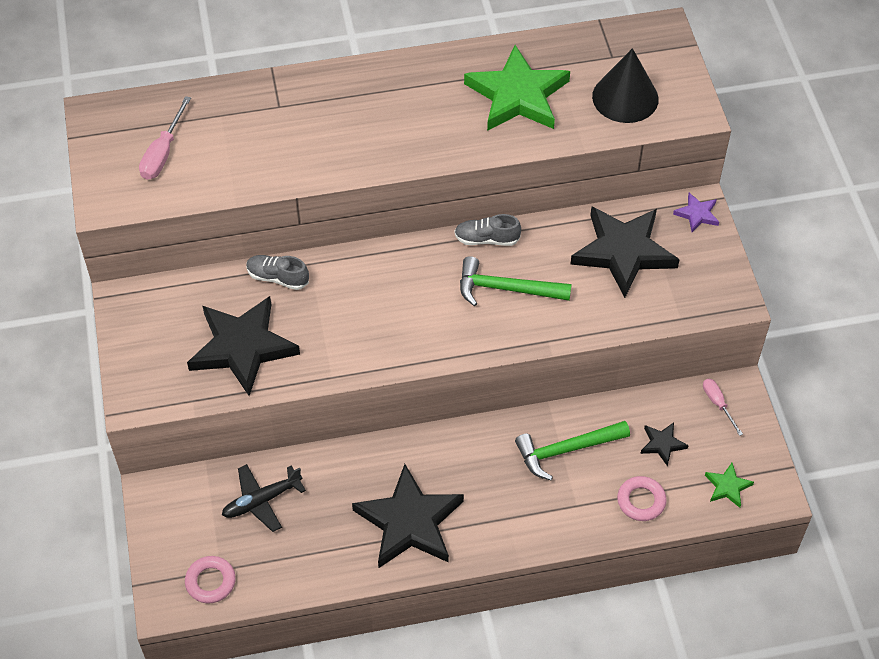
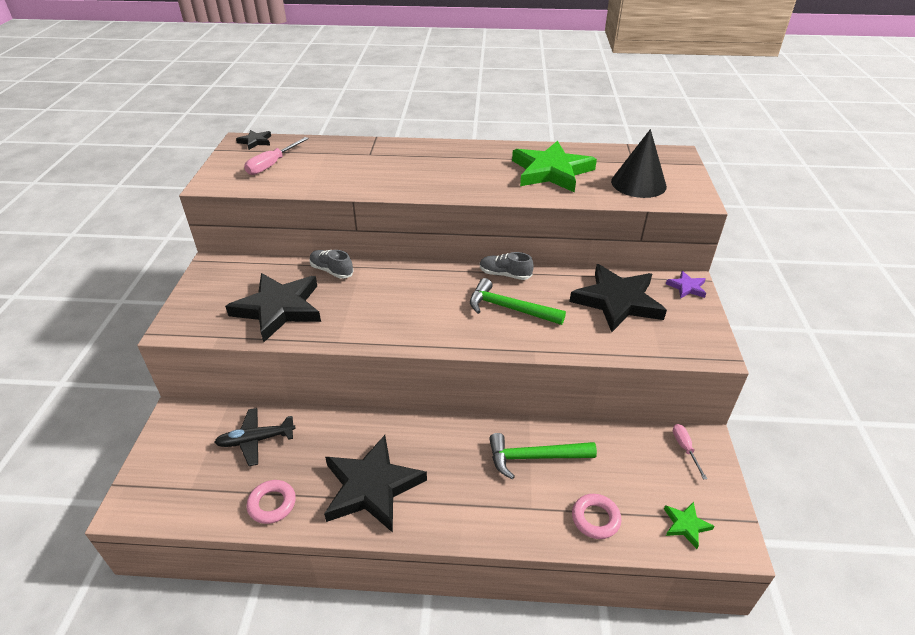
camera: 15 degrees right, 15 degrees down
pink ring [185,556,236,603] -> pink ring moved to [247,480,296,524]
black star [640,422,689,466] -> black star moved to [236,130,271,150]

